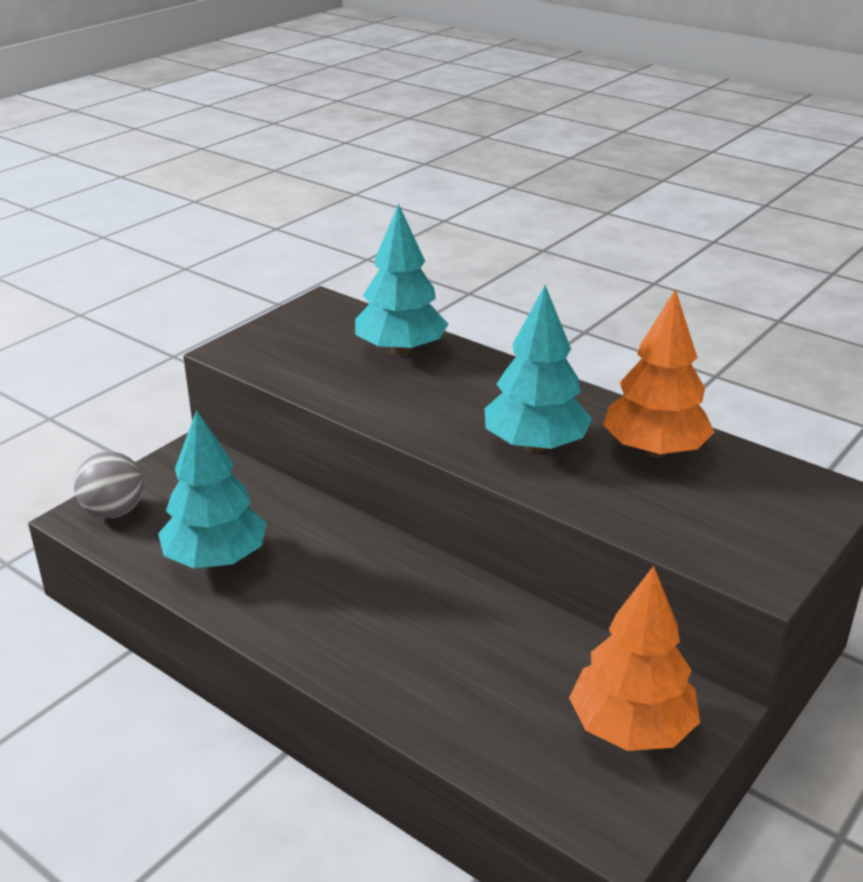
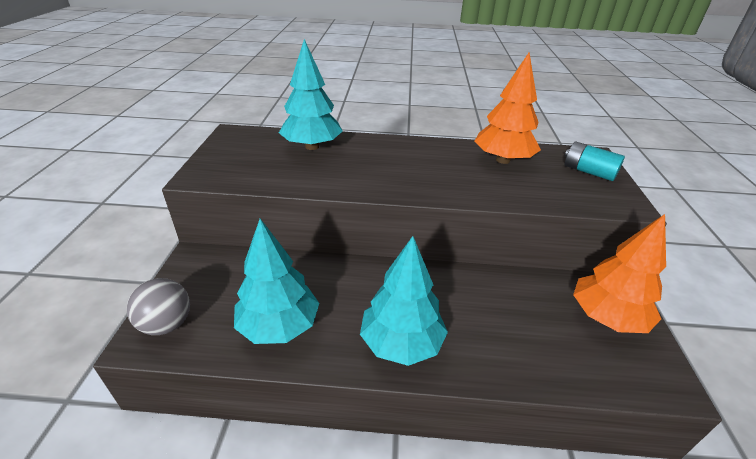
camera: 35 degrees left, 5 degrees up
turquoise tree [485,285,592,453] -> turquoise tree moved to [360,236,448,366]
none -> turquoise battery [565,142,625,181]

